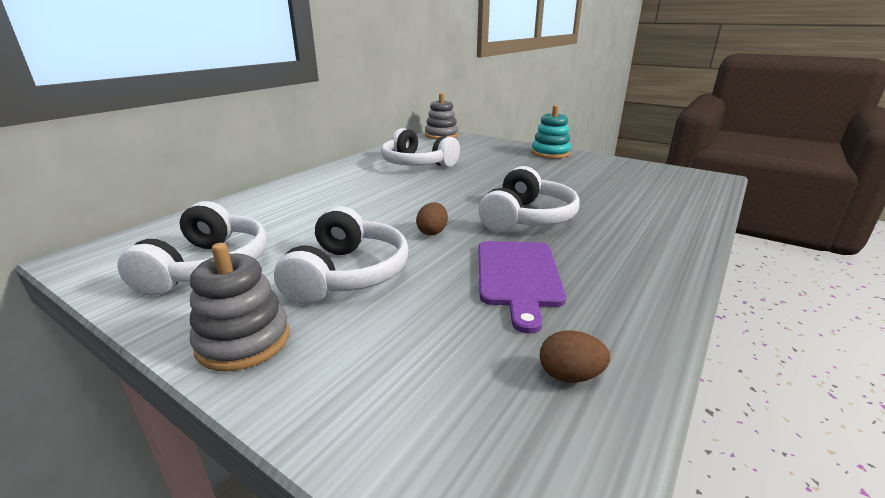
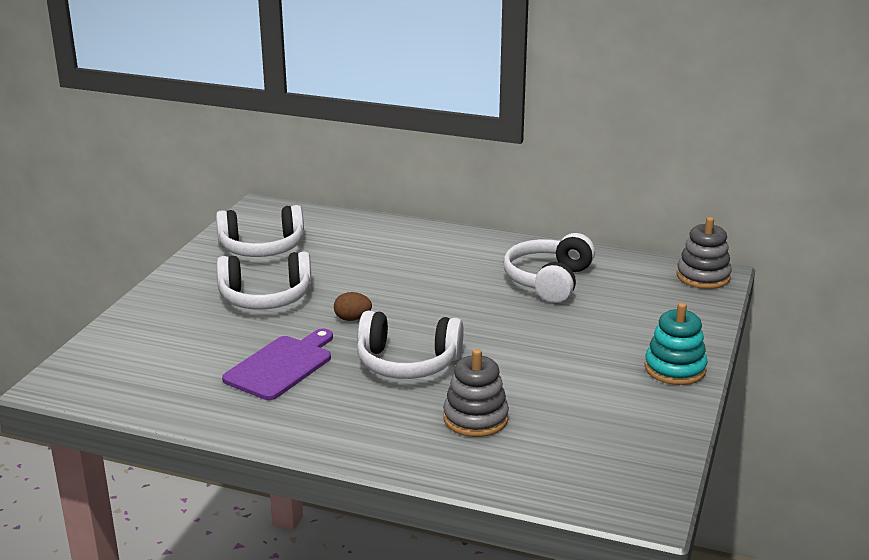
camera: 75 degrees right, 0 degrees up
grey stacking toy [190,243,290,371] -> grey stacking toy moved to [443,349,509,437]
purple cutting board [479,241,566,334] -> purple cutting board turned 135 degrees clockwise [222,329,333,400]
brown egg [540,330,610,383] -> none

